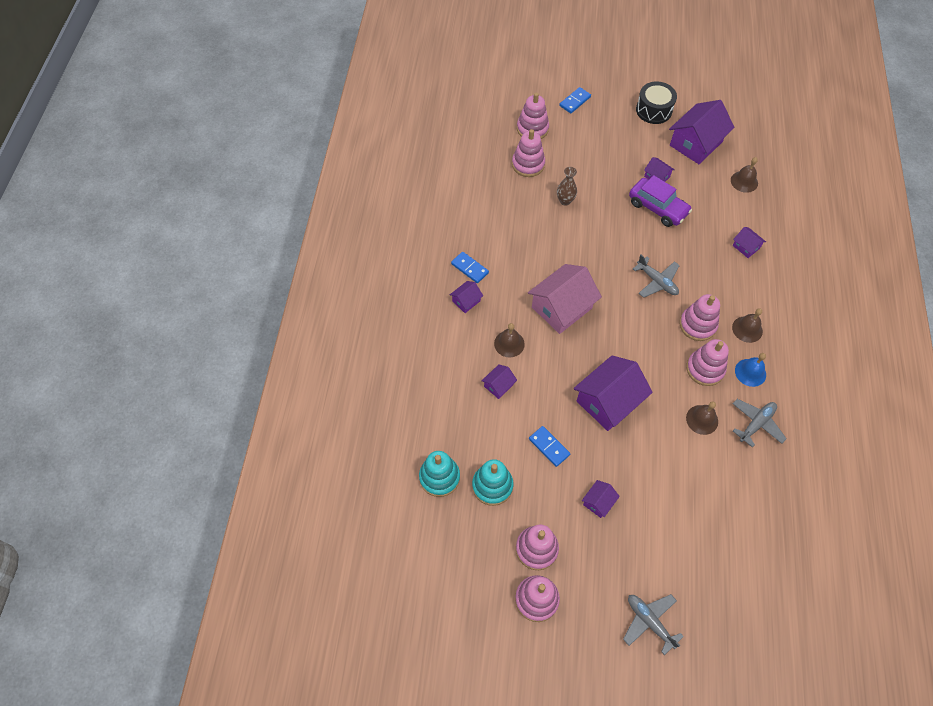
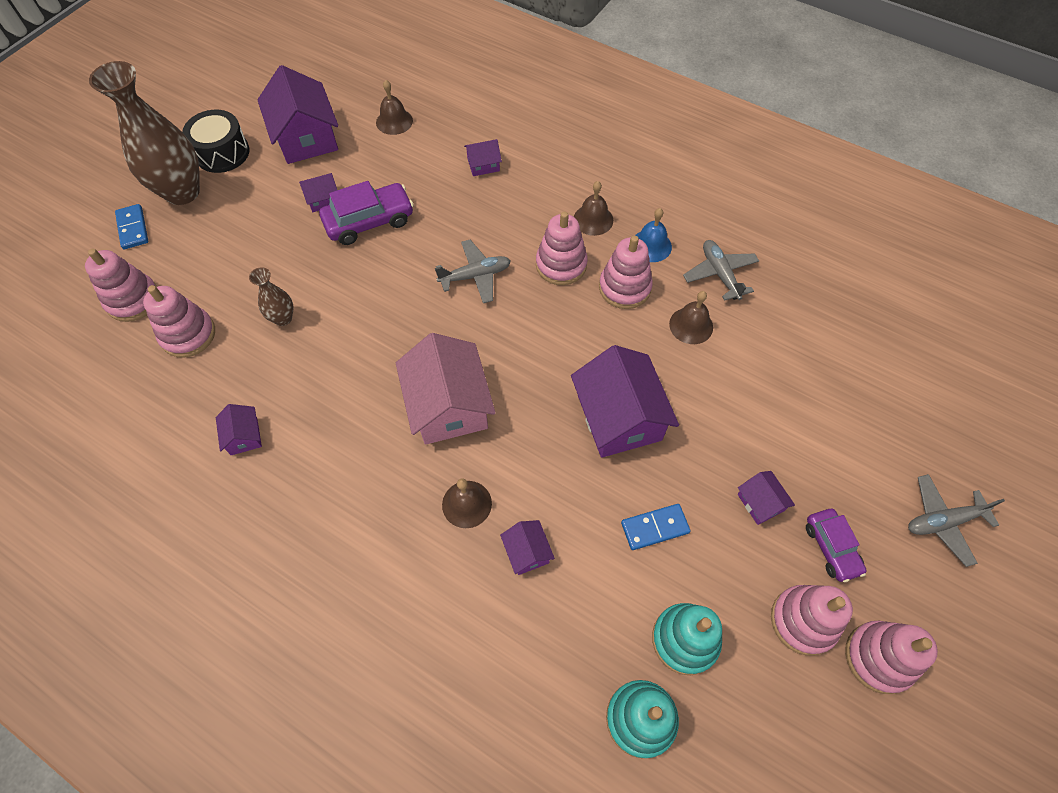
camera: 65 degrees left, 0 degrees up
purple house [450,281,483,313] -> purple house moved to [216,404,262,455]
blue domino [451,252,489,283] -> none
none -> brown vase [89,61,200,205]
none -> purple car [806,509,867,582]

